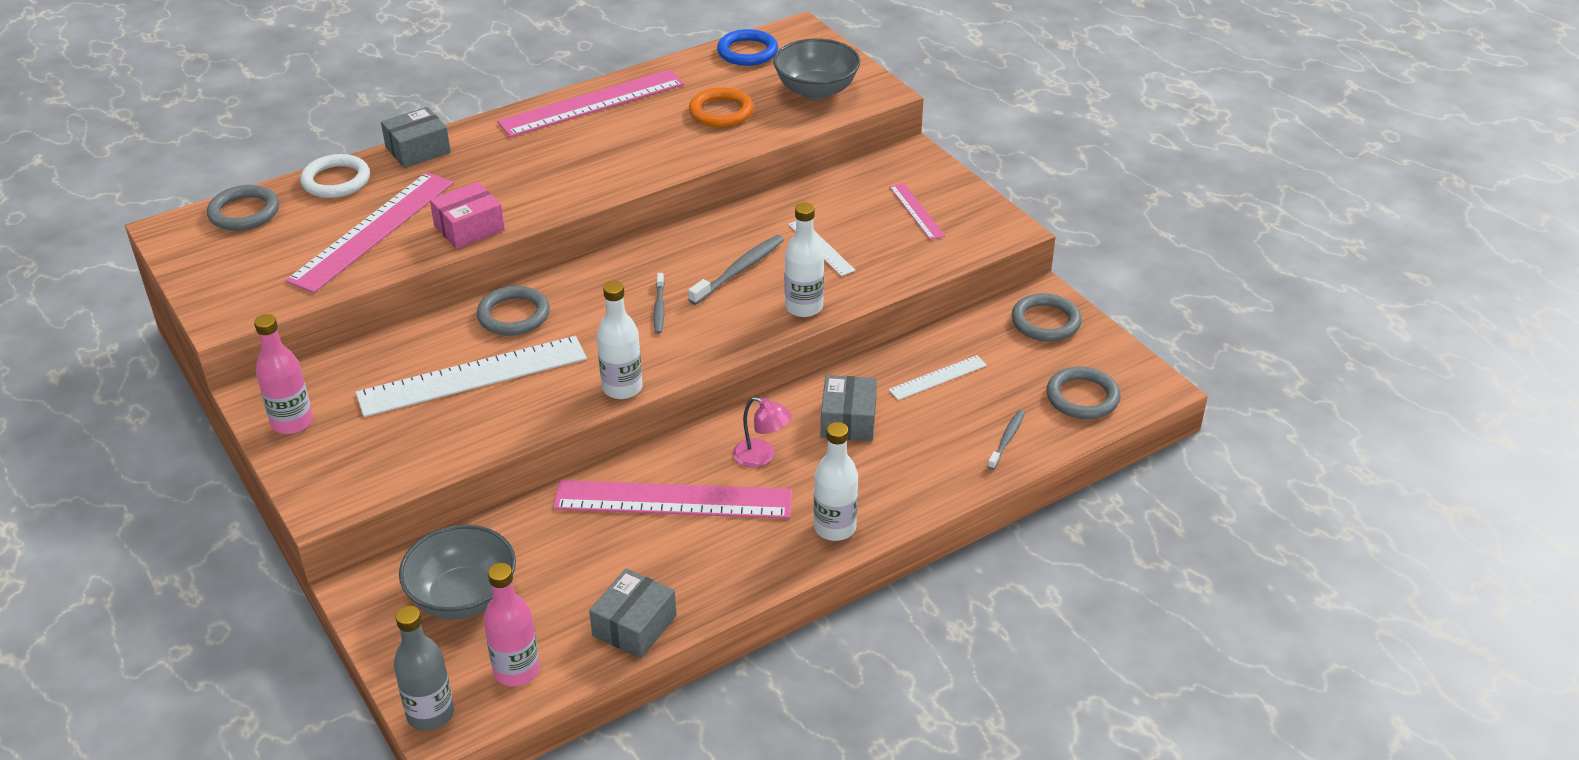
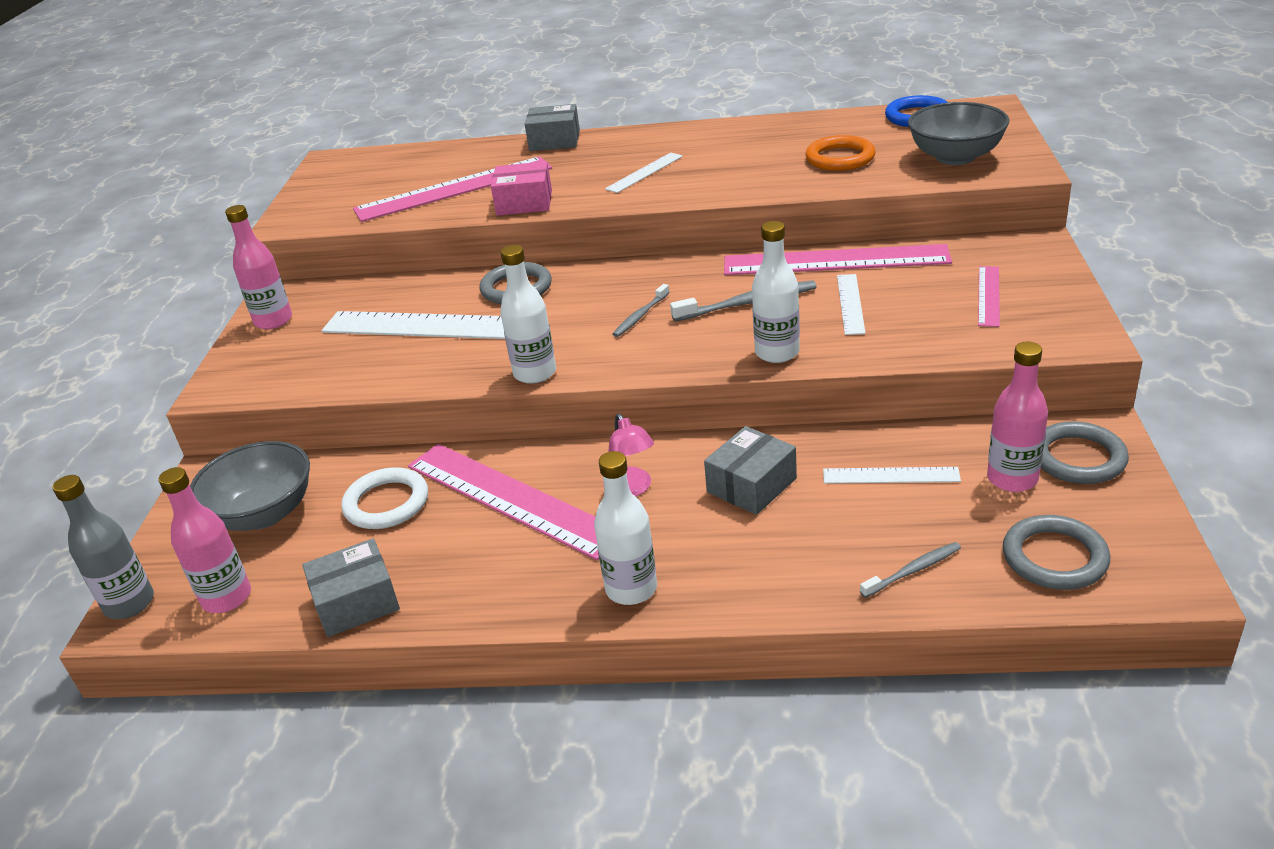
camera: 40 degrees right, 5 degrees down
grey ring [207,185,279,231] -> none
white ring [300,154,370,198] -> white ring moved to [341,467,428,529]
pink ruler [497,69,684,137] -> pink ruler moved to [724,244,952,275]
none -> white ruler [605,153,683,193]
none -> pink bottle [987,342,1048,492]

